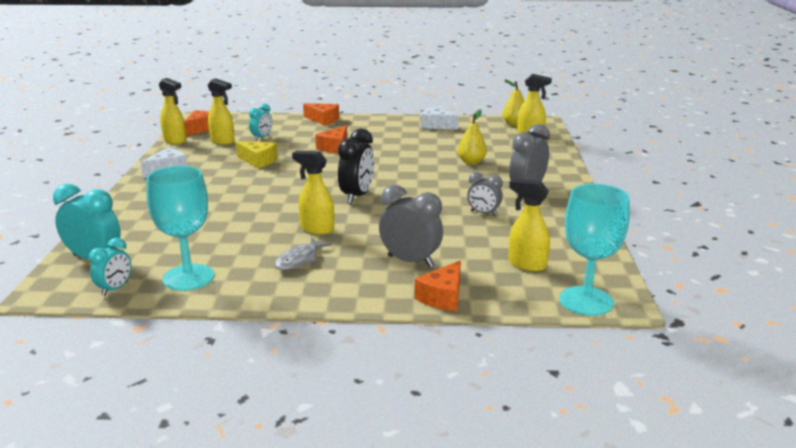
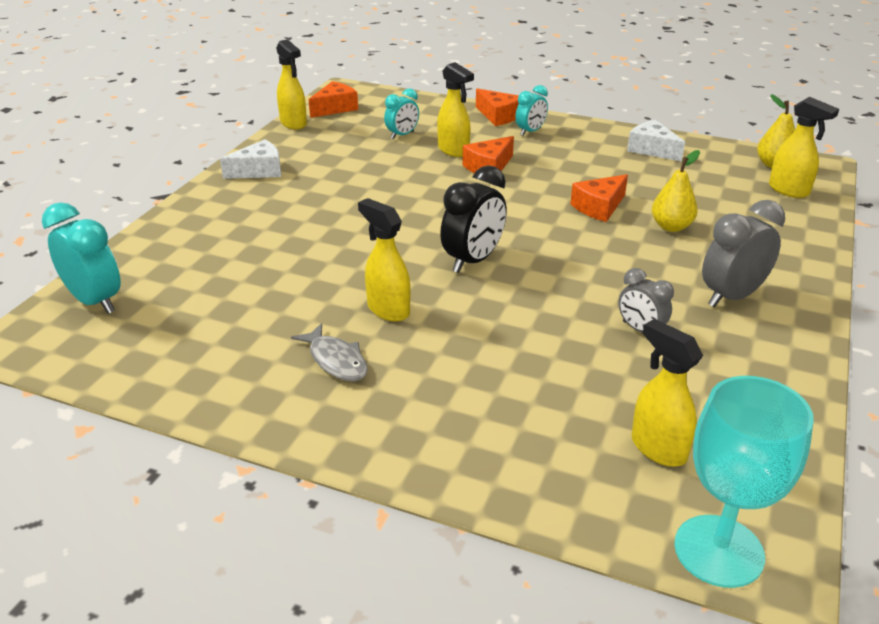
camera: 20 degrees right, 10 degrees up
turquoise clock [89,238,131,296] -> turquoise clock moved to [516,85,548,136]
turquoise goblet [146,166,214,291] -> none
yellow spray bottle [208,78,235,145] -> yellow spray bottle moved to [437,62,474,157]
yellow cheese [236,141,278,168] -> none
grey fish [274,237,332,270] -> grey fish turned 90 degrees counterclockwise [291,323,368,381]
grey clock [379,185,443,268] -> none
orange cheese [415,260,461,311] -> orange cheese moved to [570,174,628,222]

